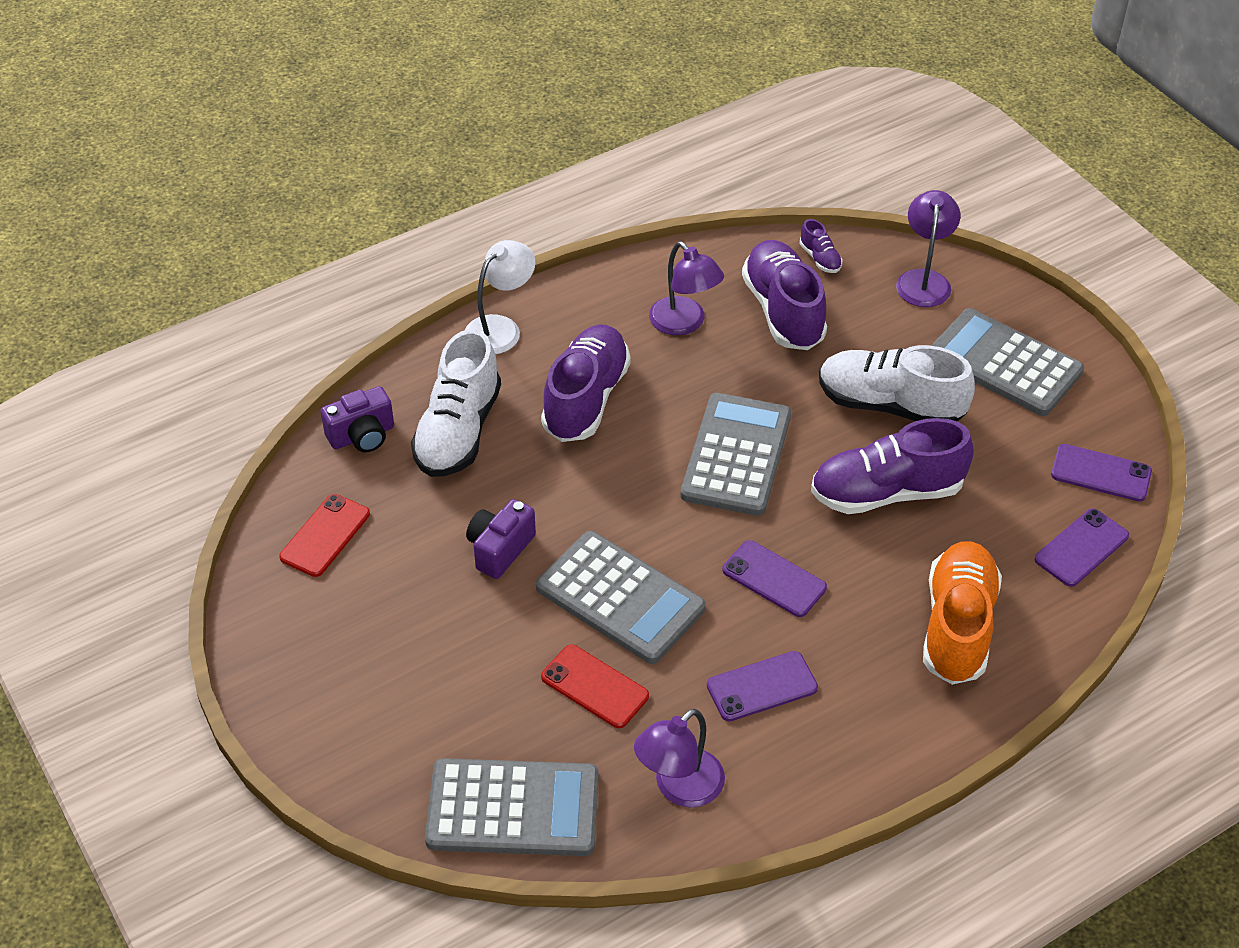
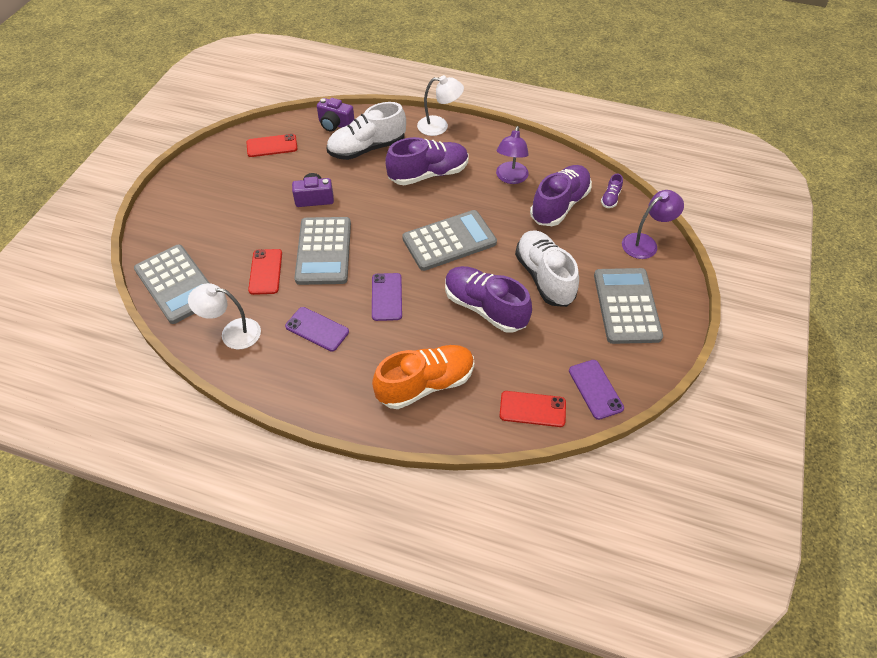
camera: 50 degrees right, 5 degrees up
purple lamp [634,709,725,807] -> white lamp [188,283,261,349]
purple phone [1035,508,1129,587] -> red phone [499,391,566,427]

